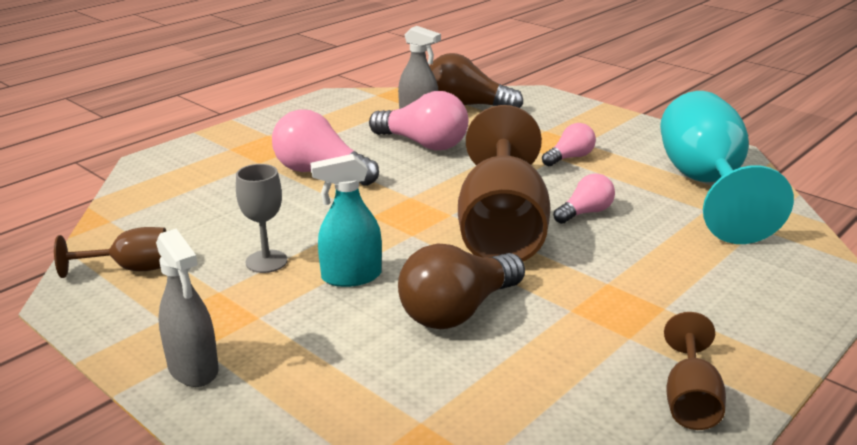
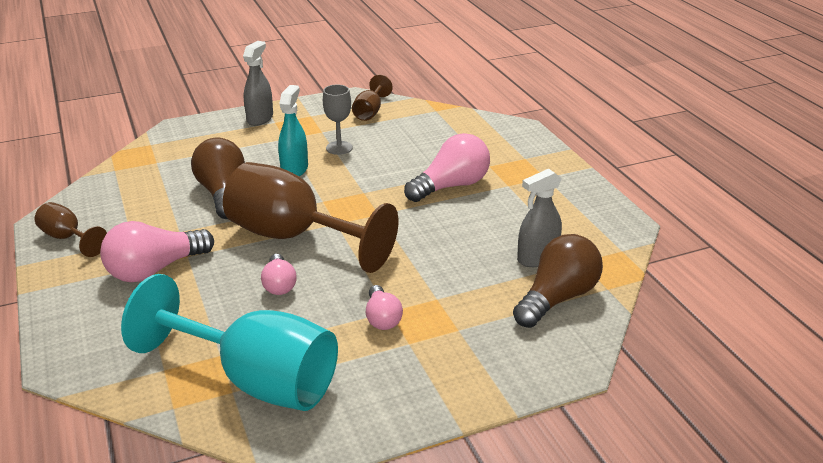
camera: 115 degrees right, 5 degrees up
grey spray bottle [156,229,219,387] -> grey spray bottle turned 120 degrees clockwise [243,41,273,126]
pink light bulb [369,91,468,151] -> pink light bulb moved to [100,221,214,282]

